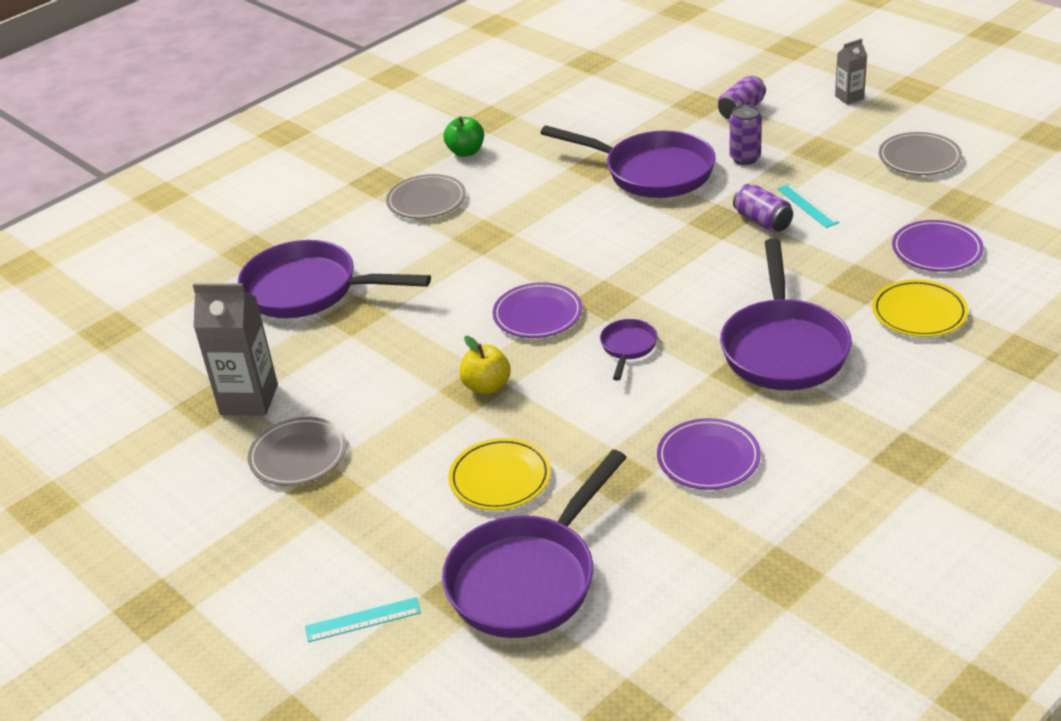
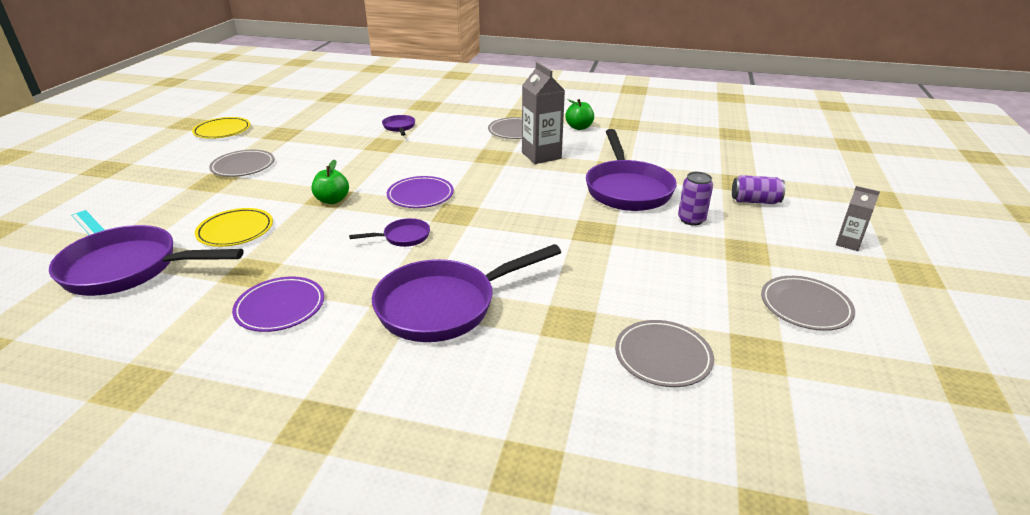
camera: 55 degrees right, 5 degrees down
grey carton [193,283,278,416] -> grey carton moved to [522,62,565,164]
purple pan [238,240,431,318] -> purple pan [382,115,415,136], size x0.46
yellow apple [460,336,510,394] -> green apple [311,160,349,204]
purple can [733,184,793,233] -> none
turquoise ruler [777,184,839,228] -> none
yellow plate [872,279,968,337] -> yellow plate moved to [192,117,251,139]
purple plate [892,220,983,272] -> grey plate [615,320,714,387]

